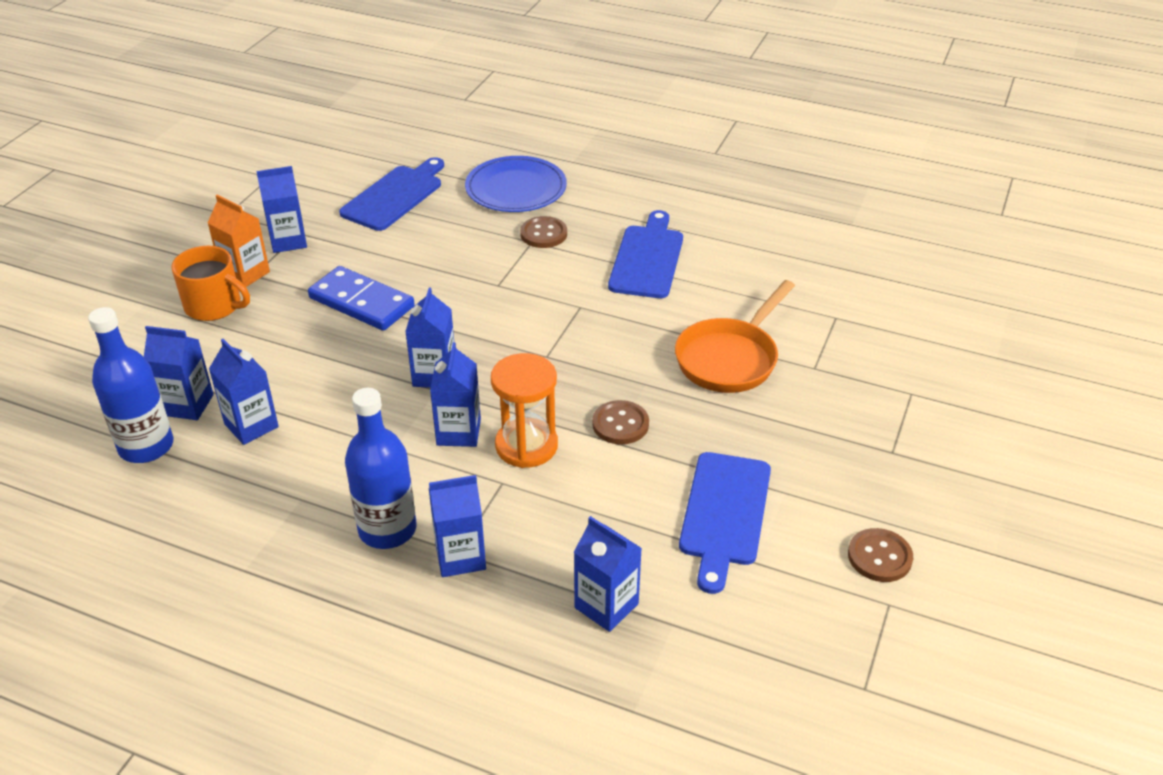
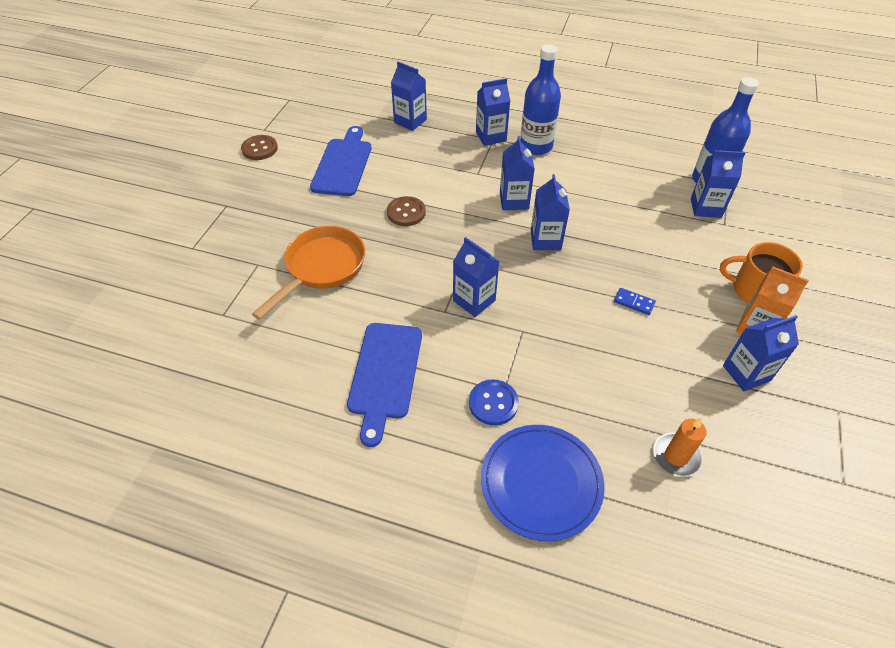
camera: 175 degrees right, 10 degrees up
blue carton [209,339,279,445] -> blue carton moved to [453,237,500,317]
blue domino [308,266,415,331] -> blue domino [614,288,656,315], size x0.43
blue cutting board [339,157,444,231] -> orange candle [653,418,707,477]
orange hourglass [491,353,558,468] -> none
brown button [520,216,567,248] -> blue button [469,379,519,425]

